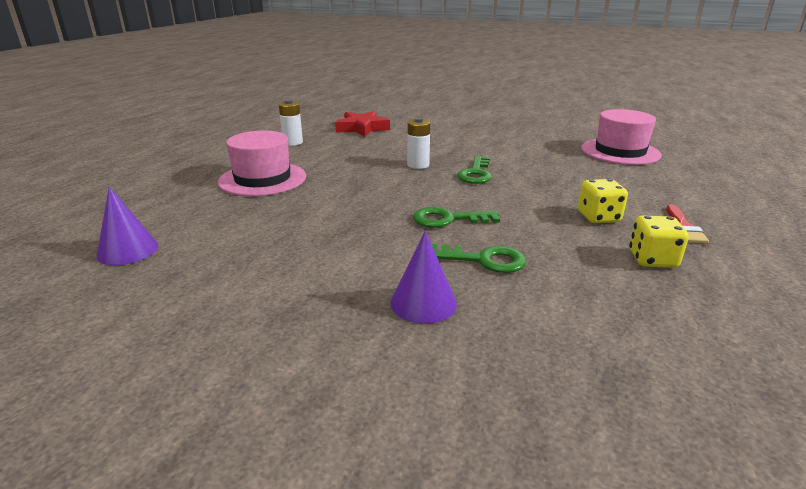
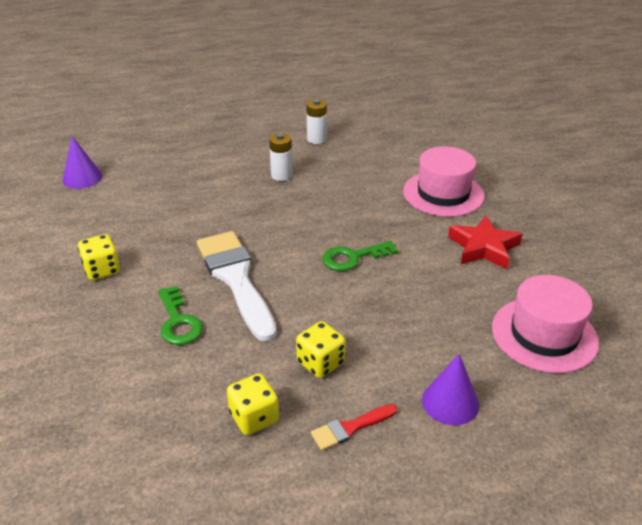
camera: 55 degrees right, 10 degrees up
pink hat [218,130,306,196] -> pink hat moved to [403,146,485,217]
red star [335,111,390,137] -> red star moved to [448,216,522,269]
purple cone [390,231,457,324] -> purple cone moved to [422,354,479,425]
white battery [407,118,430,169] -> white battery moved to [269,133,292,181]
green key [413,207,500,228] -> white brush [197,231,277,342]
none -> yellow dice [78,234,120,280]

